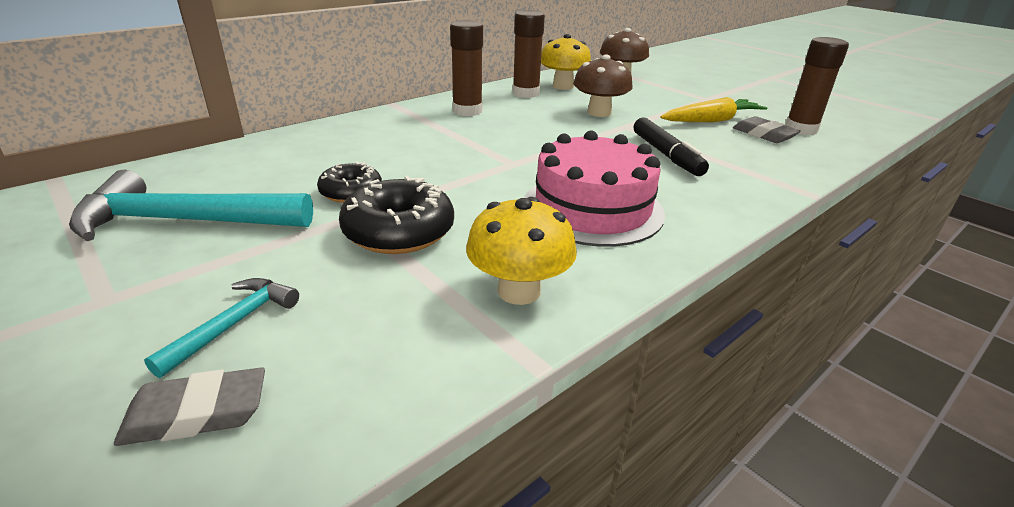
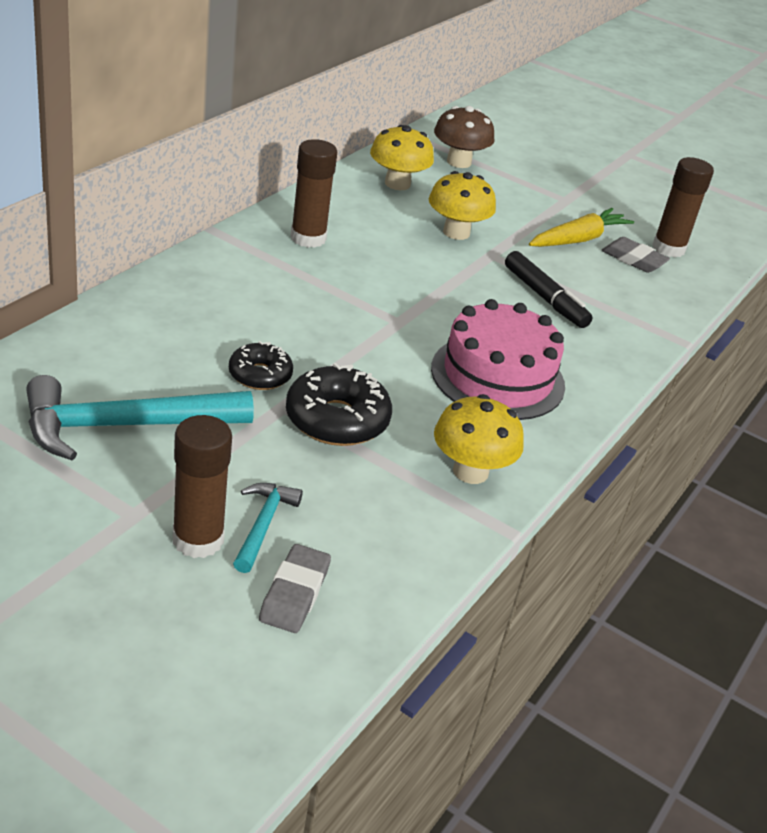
camera: 20 degrees left, 5 degrees up
grey eraser [114,367,265,446] -> grey eraser turned 45 degrees counterclockwise [259,544,331,633]
brown glue stick [512,10,545,98] -> brown glue stick moved to [173,415,232,558]
brown mushroom [573,55,633,117] -> yellow mushroom [429,171,496,240]

